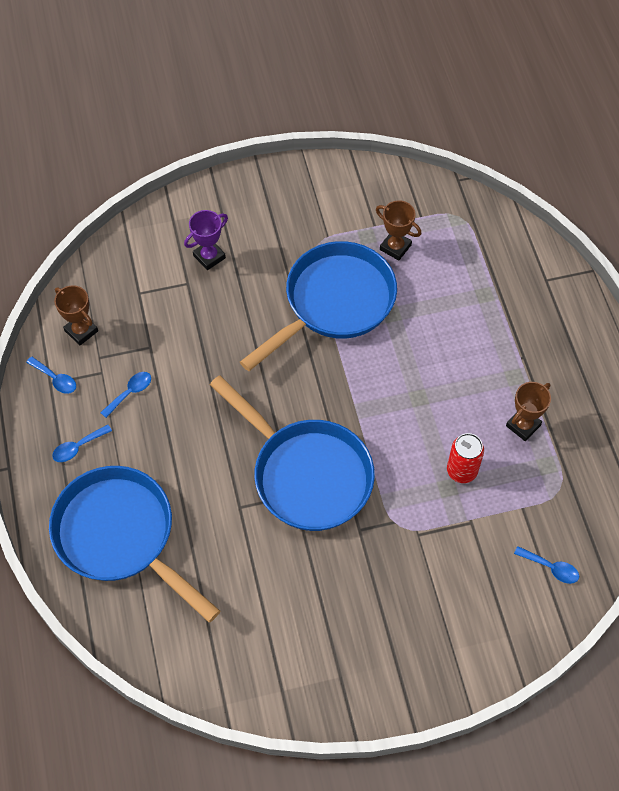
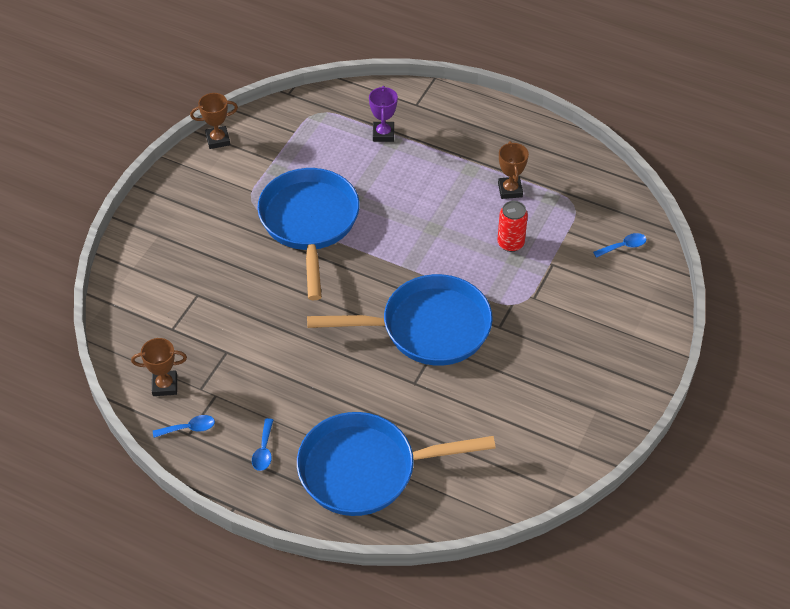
camera: 50 degrees left, 10 degrees down
blue spoon [100,372,151,418] -> none
purple trophy [184,210,228,270] -> purple trophy moved to [369,86,398,142]
brown trophy [376,200,421,261] -> brown trophy moved to [190,93,238,149]

